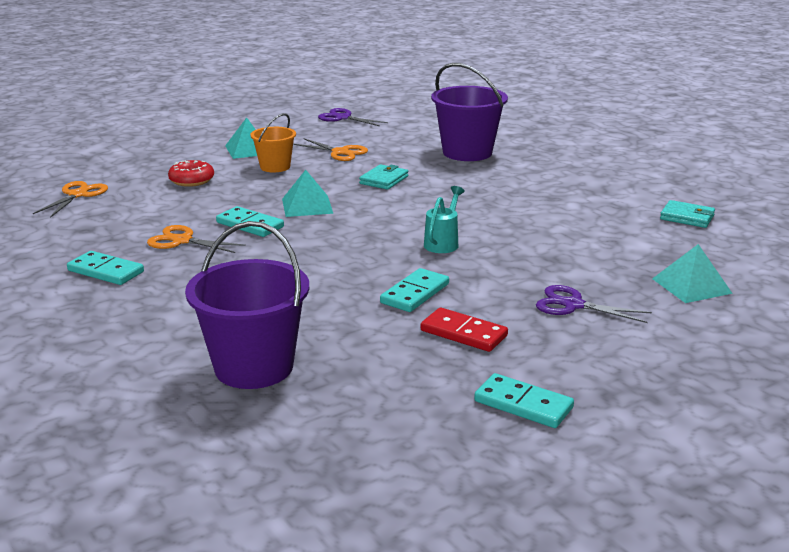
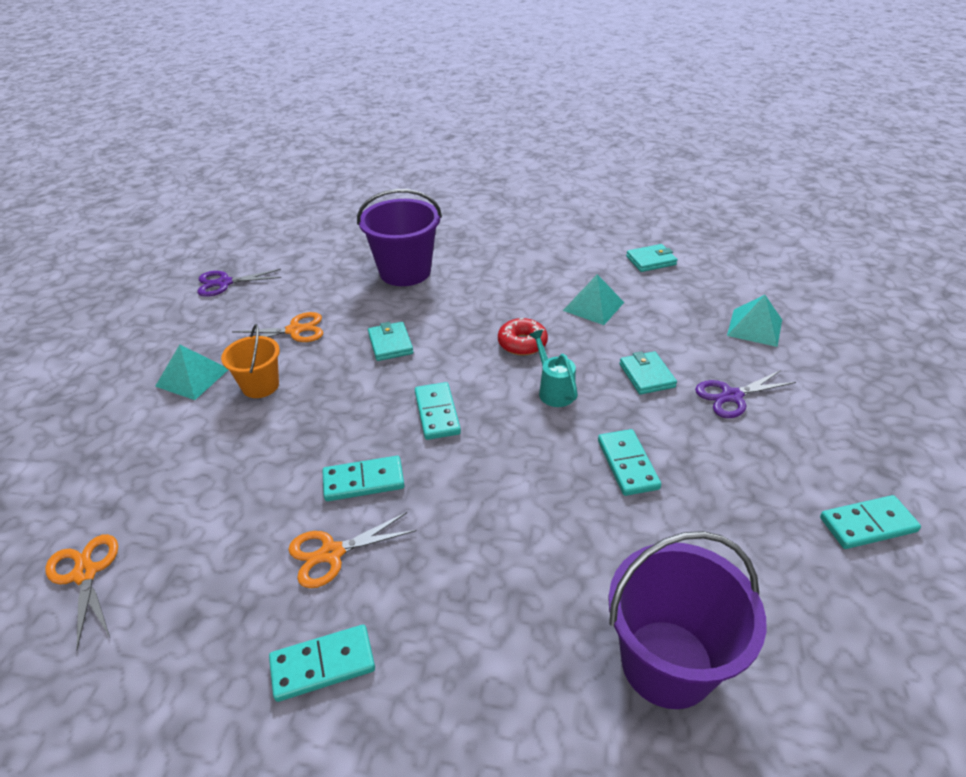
camera: 45 degrees left, 15 degrees up
red donut [168,160,214,187] -> red donut moved to [498,318,548,355]
turquoise pyramid [282,170,333,217] -> turquoise pyramid moved to [563,274,624,325]
red domino [421,307,508,352] -> none
none -> turquoise domino [415,382,461,440]
none -> turquoise wallet [620,351,677,395]

